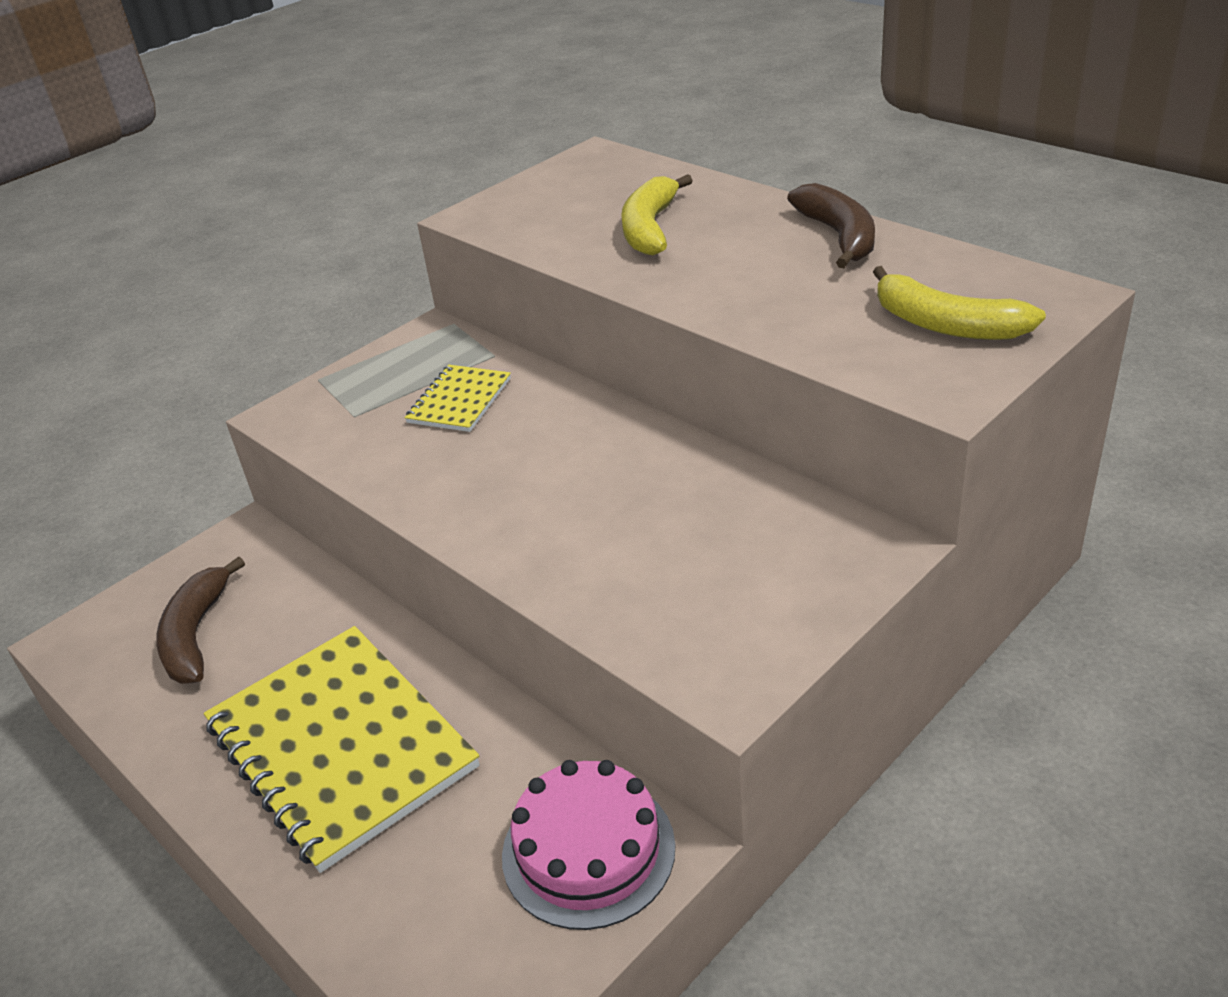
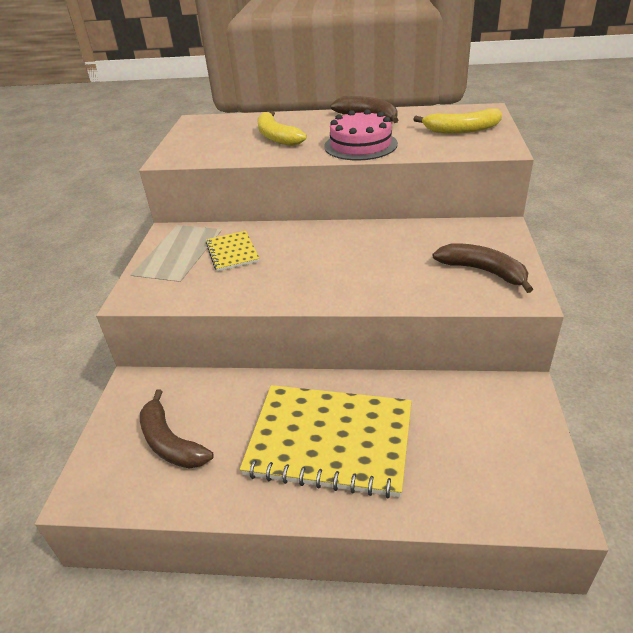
camera: 40 degrees left, 0 degrees up
pink cake [502,760,676,930] -> pink cake moved to [324,109,398,160]
none -> brown banana [432,243,533,293]

